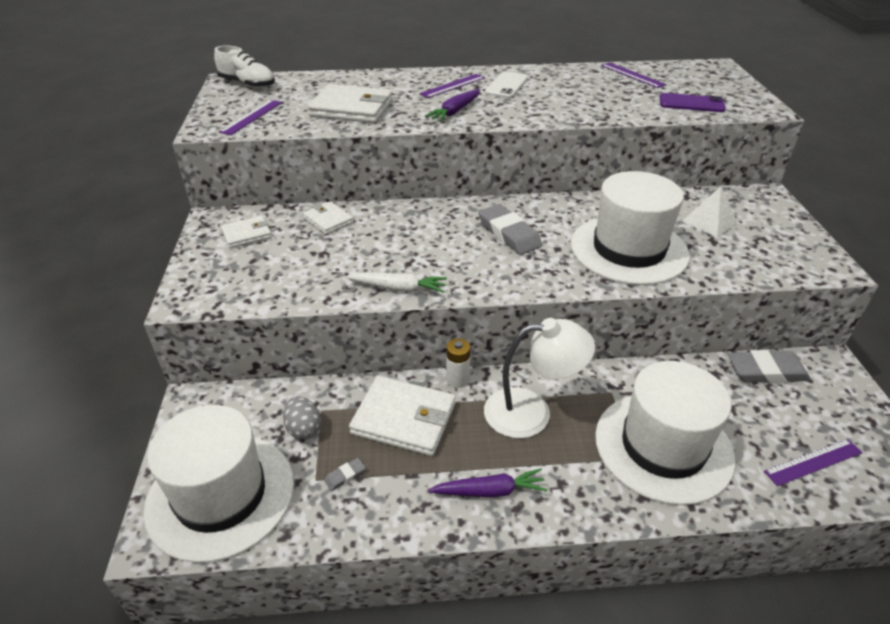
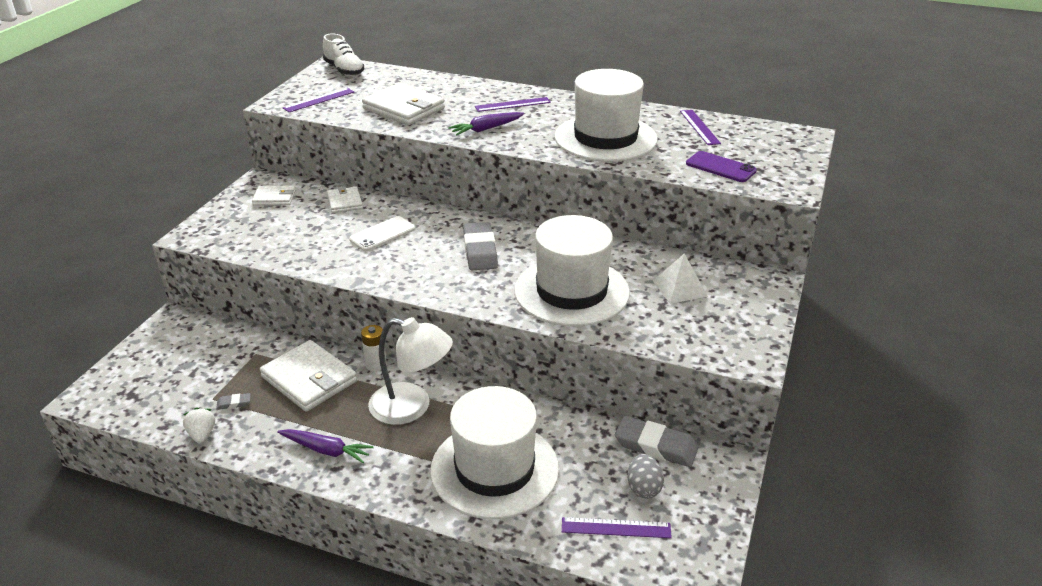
camera: 25 degrees right, 5 degrees down
white hat [144,405,294,563] -> white hat moved to [554,69,658,162]
grey egg [283,396,321,440] -> grey egg moved to [628,454,664,499]
white carrot [345,273,447,293] -> none
white phone [485,71,528,98] -> white phone moved to [349,216,415,251]
none -> white strawberry [183,407,215,443]

